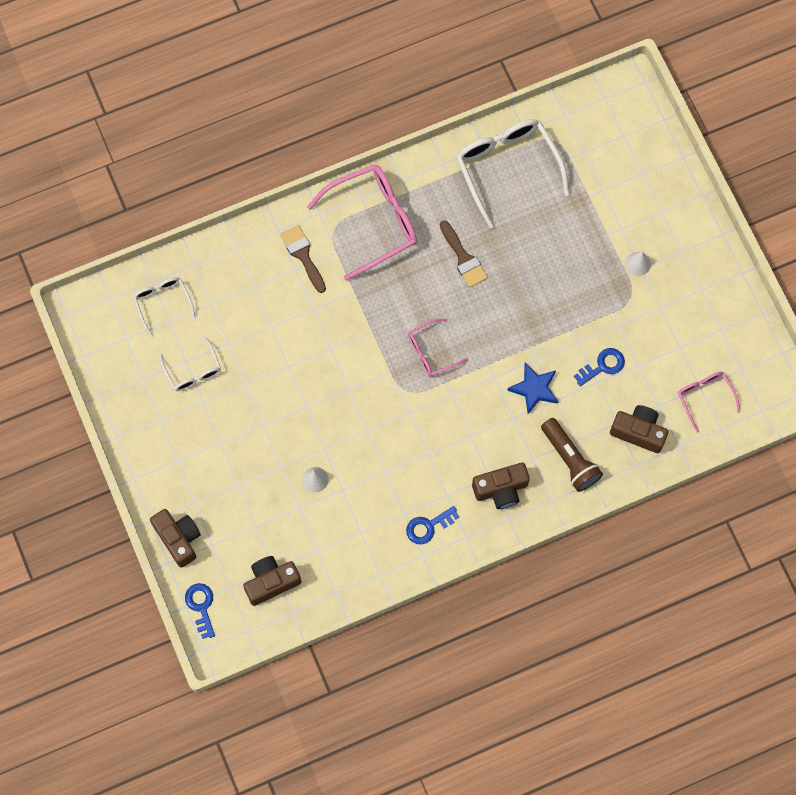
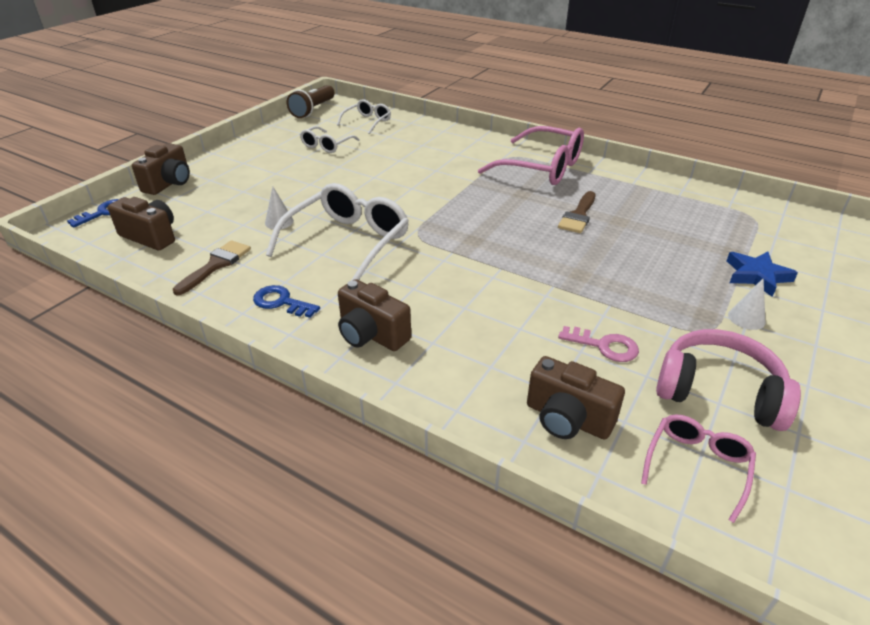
camera: 55 degrees right, 35 degrees down
brown brush [280,225,326,293] -> brown brush moved to [173,240,251,295]
pink glasses [408,319,468,377] -> none
white glasses [456,119,570,228] -> white glasses moved to [266,183,409,281]
blue star [507,363,558,414] -> blue star moved to [727,251,798,297]
brown flashlight [541,418,603,492] -> brown flashlight moved to [287,85,335,118]
blue key [574,348,625,386] -> pink key [558,326,639,362]
brown camera [610,405,668,453] -> brown camera turned 135 degrees clockwise [527,356,625,439]
none -> pink headphones [656,329,801,431]

